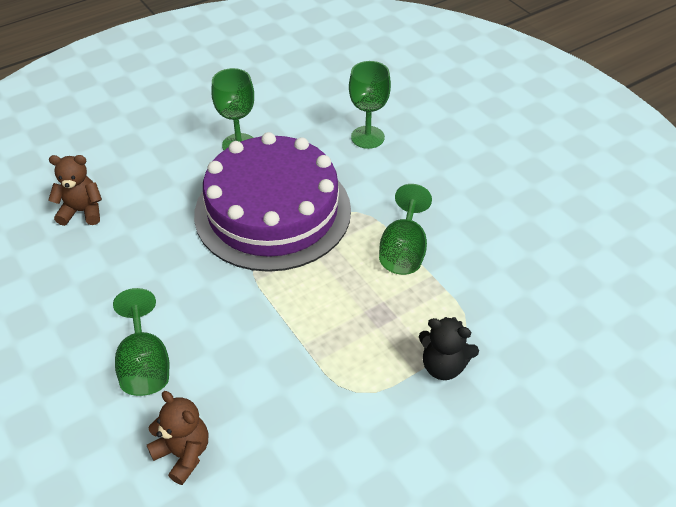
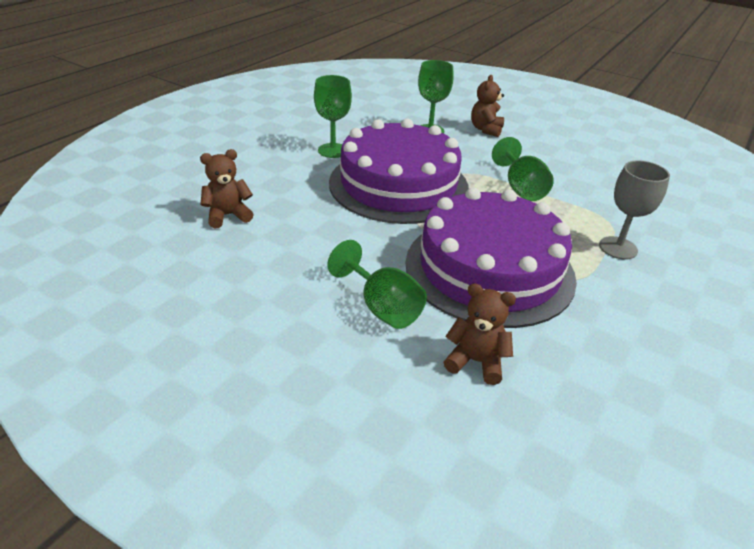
camera: 25 degrees left, 10 degrees down
black teddy bear [419,317,479,380] -> grey goblet [599,160,670,260]
none -> purple cake [405,188,577,328]
none -> brown teddy bear [471,75,504,137]

